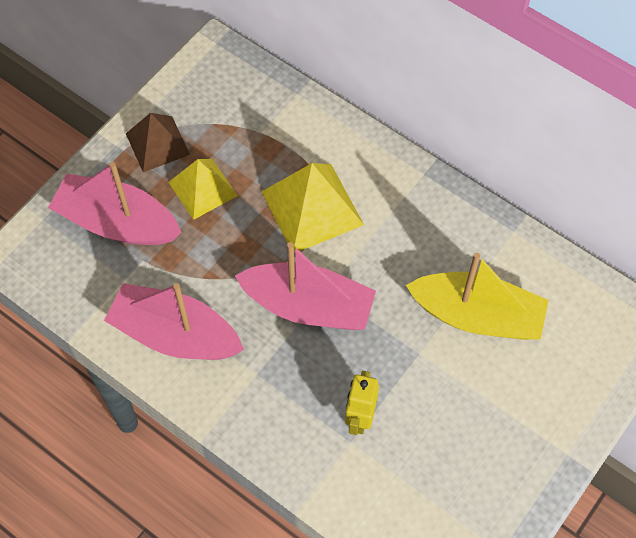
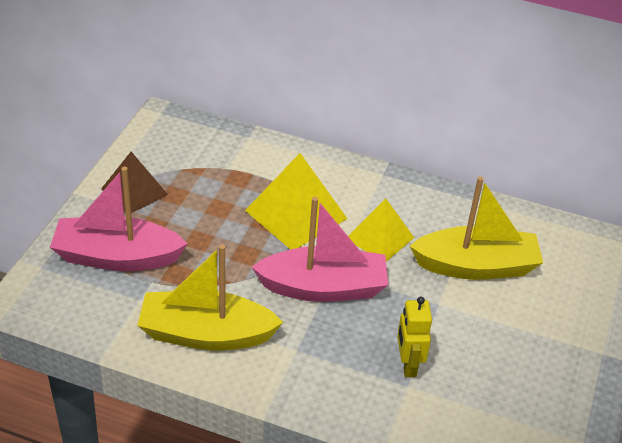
camera: 20 degrees left, 20 degrees down
pink boat [104,283,244,360] -> yellow boat [137,244,283,351]
yellow pyramid [168,159,238,220] -> yellow pyramid moved to [348,198,414,262]

